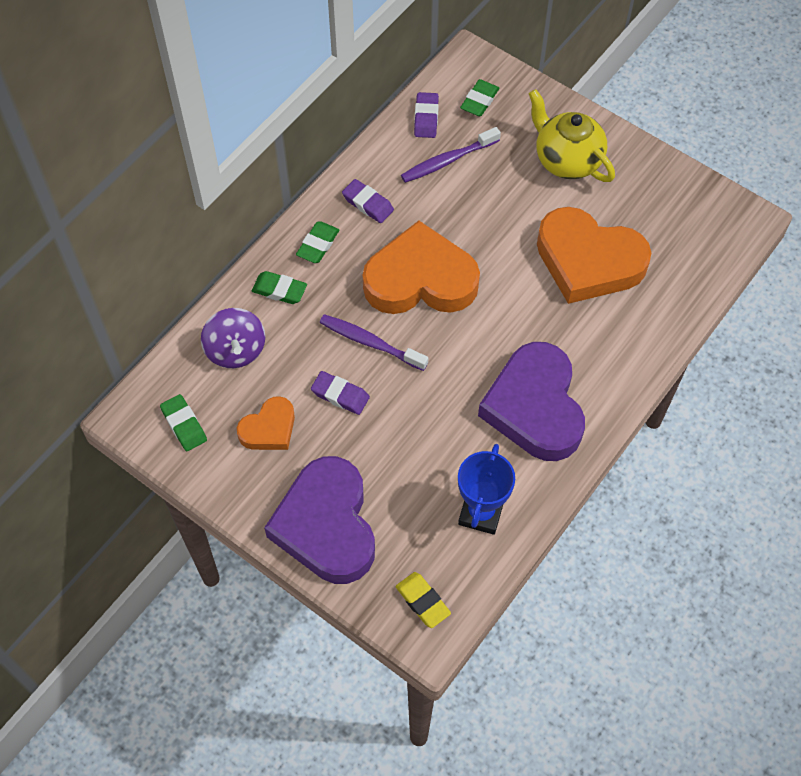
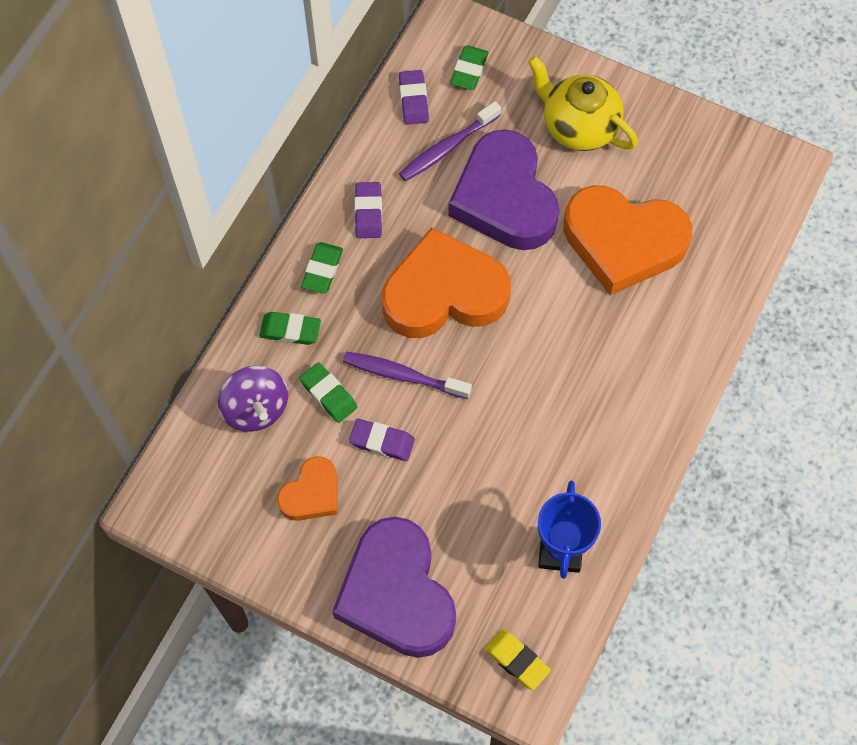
camera: 10 degrees left, 5 degrees up
green eraser [160,394,207,451] -> green eraser moved to [300,362,357,423]
purple eraser [342,179,394,223] -> purple eraser turned 60 degrees clockwise [355,182,382,238]
purple heart [478,342,585,461] -> purple heart moved to [448,129,559,250]

